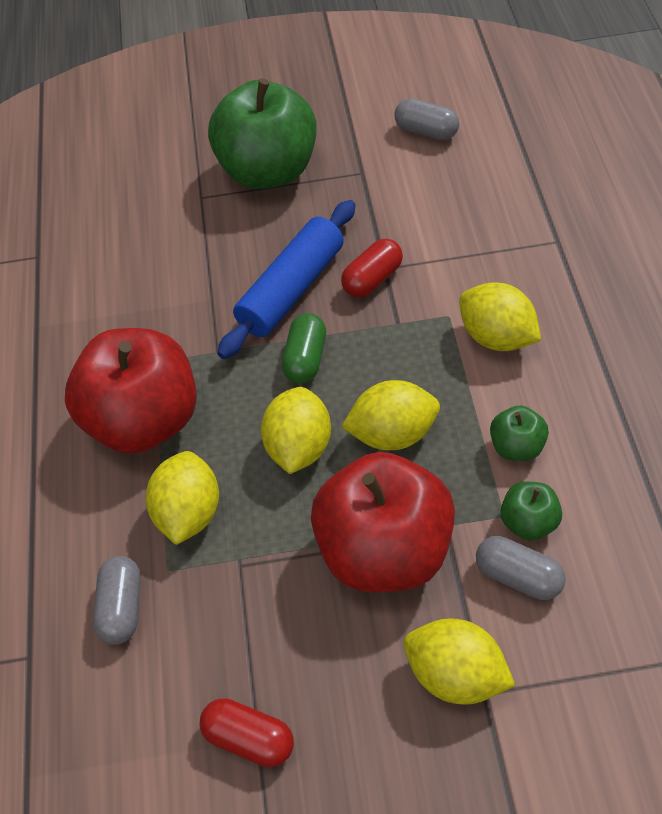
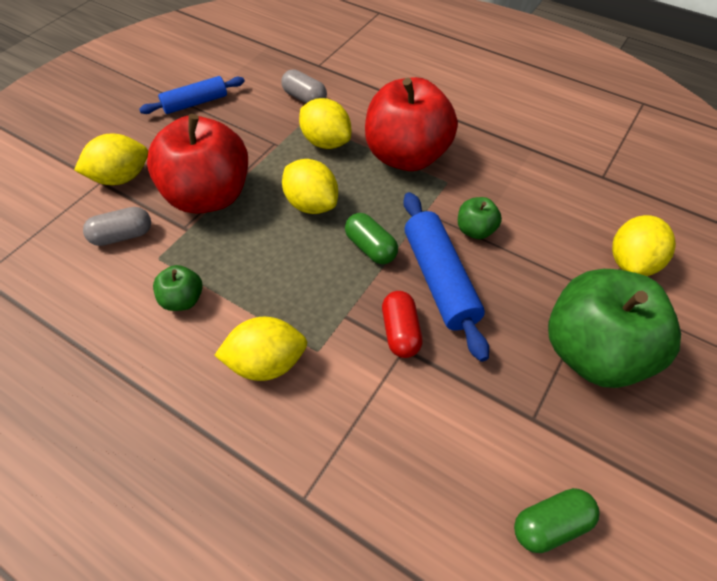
camera: 125 degrees right, 0 degrees up
red capsule [200,698,294,767] -> blue rolling pin [139,76,245,114]
yellow lemon [341,380,440,450] -> yellow lemon moved to [612,215,676,276]
grey capsule [394,98,459,140] -> green capsule [514,488,600,553]
green apple [501,482,562,541] -> green apple moved to [458,197,502,239]

